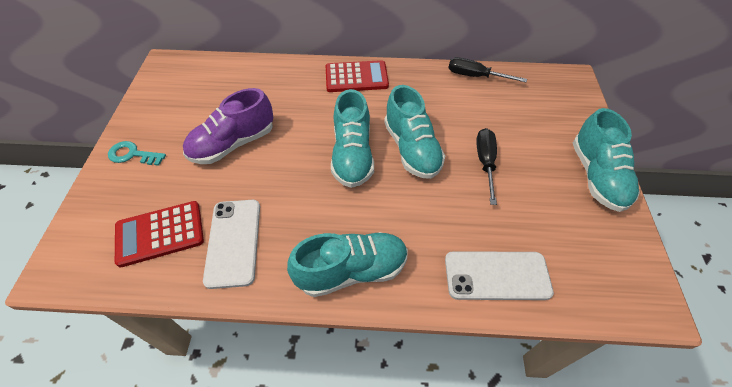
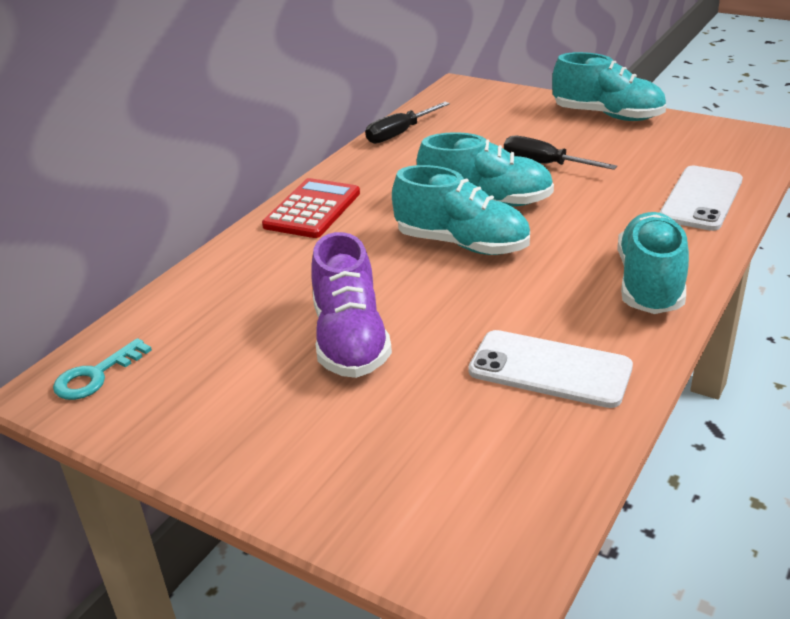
camera: 60 degrees left, 20 degrees down
turquoise key [108,141,166,166] -> turquoise key moved to [53,338,152,400]
red calculator [115,201,204,268] -> none

